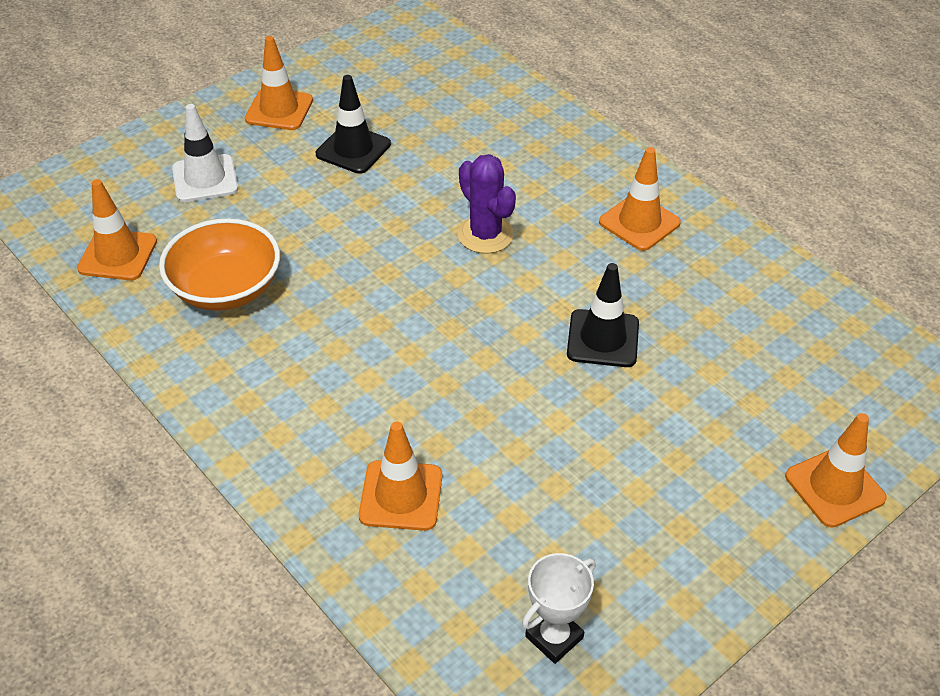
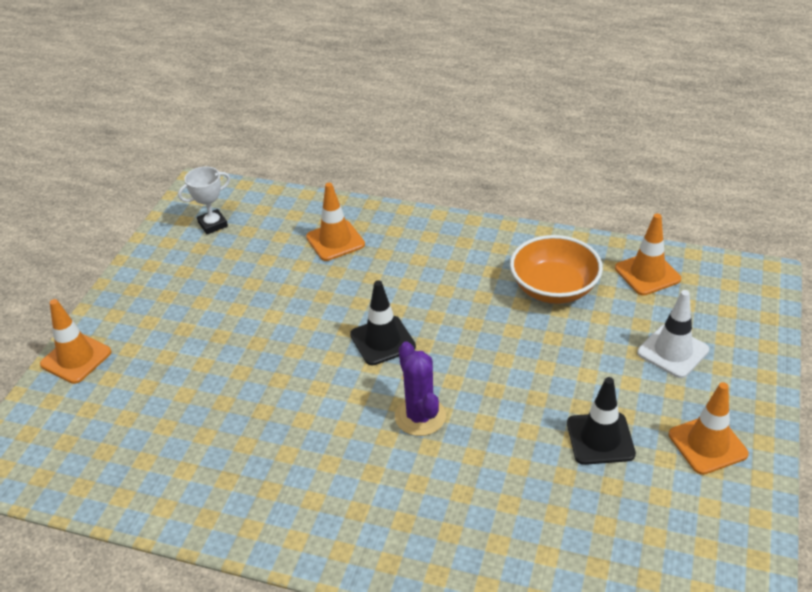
camera: 150 degrees right, 5 degrees down
purple cactus [458,154,516,254] -> purple cactus turned 45 degrees clockwise [395,342,446,436]
white trophy [522,553,596,664] -> white trophy turned 45 degrees clockwise [178,166,230,234]
black traffic cone [567,263,639,367] -> black traffic cone moved to [350,280,416,365]
orange traffic cone [599,147,681,251] -> none

